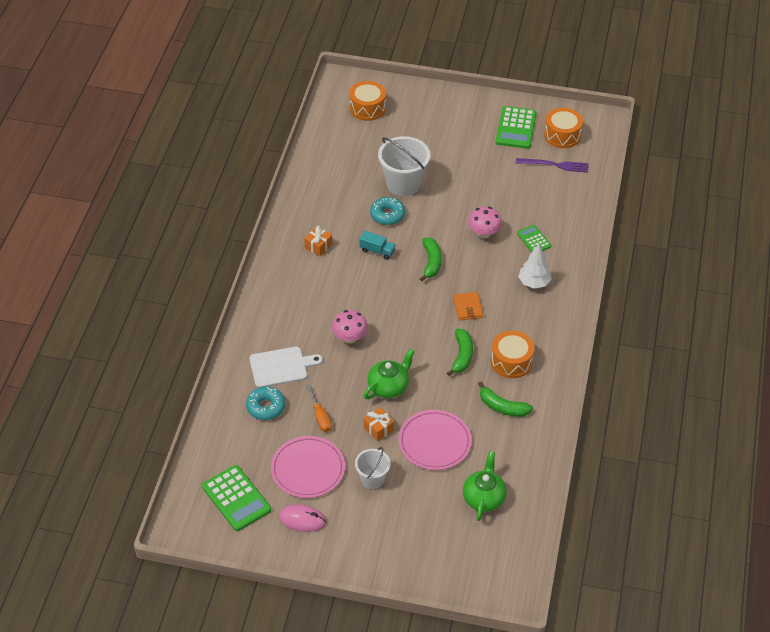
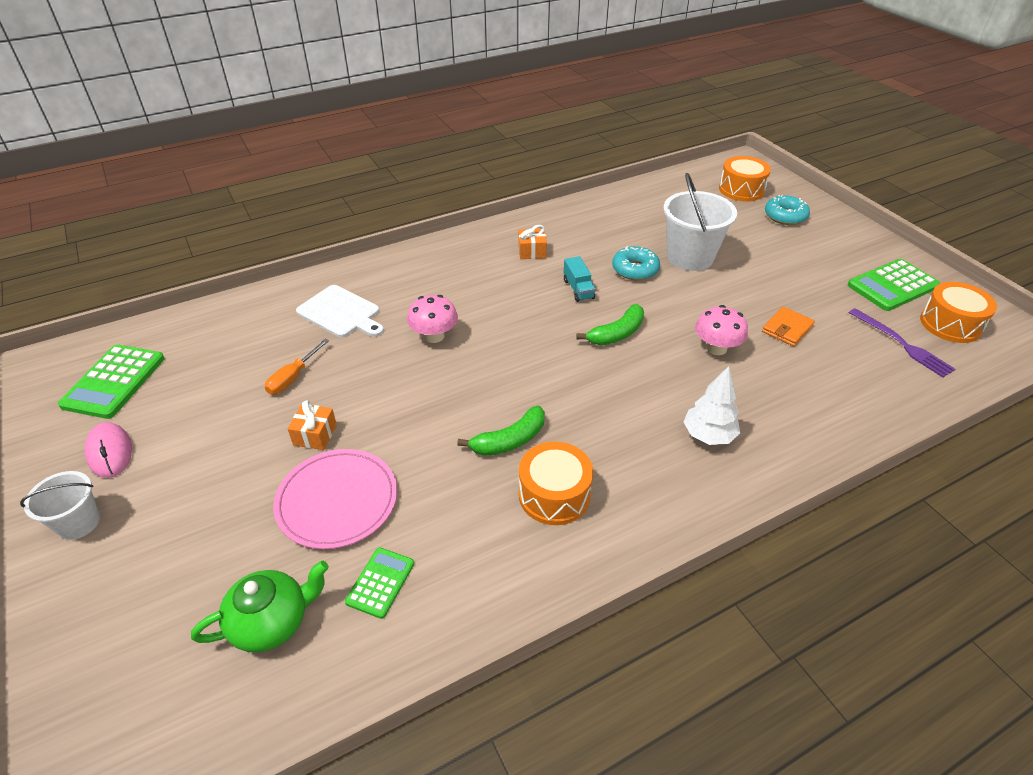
camera: 50 degrees right, 5 degrees down
turquoise donut [246,386,285,420] -> turquoise donut moved to [765,195,810,225]
pink plate [271,436,345,498] -> none
white bucket [355,447,390,489] -> white bucket moved to [20,471,100,540]
green teapot [364,349,415,399] -> none
orange wallet [453,292,483,320] -> orange wallet moved to [762,307,815,346]
green banana [478,382,533,417] -> none
green calculator [517,225,551,252] -> green calculator moved to [345,547,414,619]

